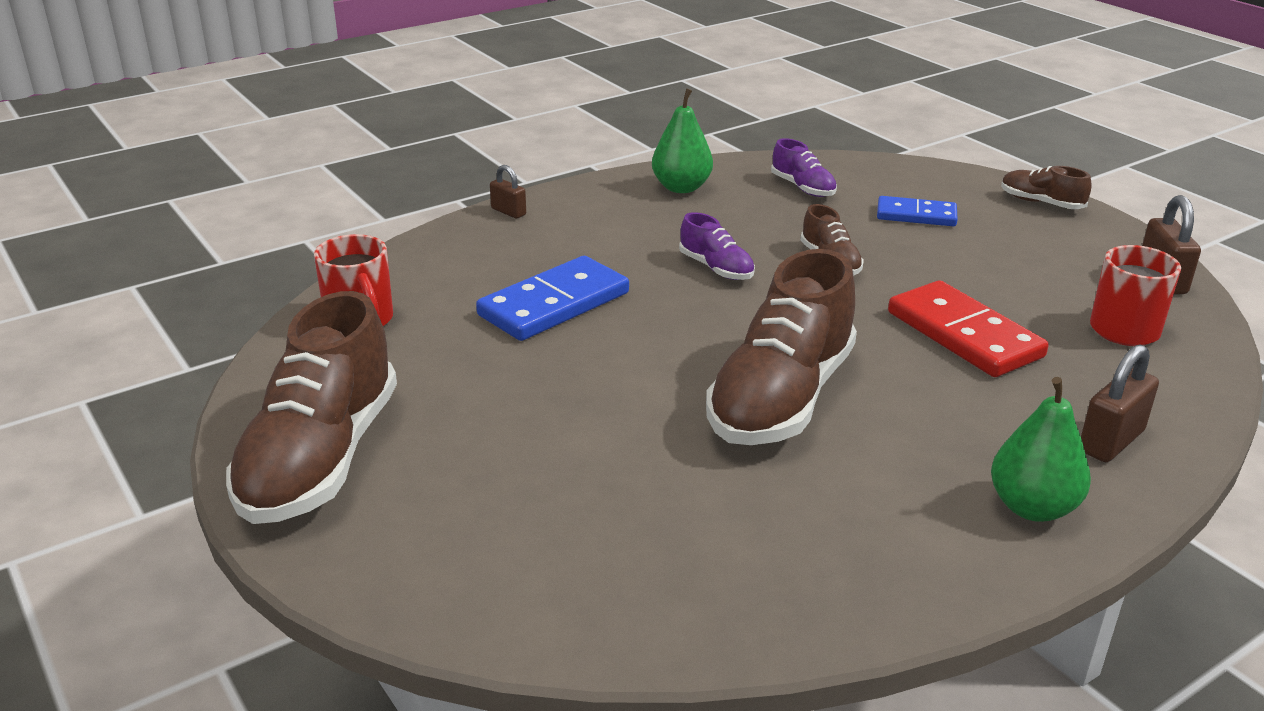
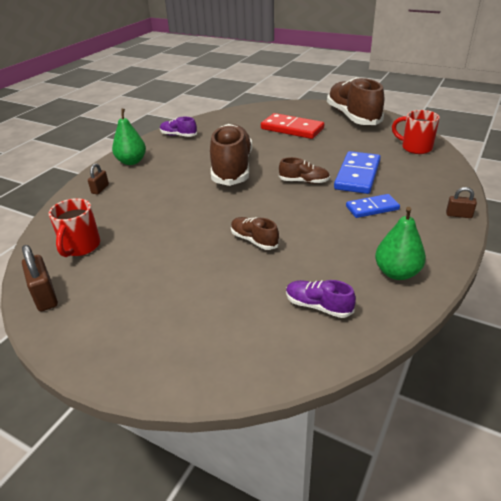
camera: 155 degrees right, 5 degrees up
purple shoe [679,212,755,280] -> purple shoe moved to [160,117,197,137]
blue domino [877,196,958,226] -> blue domino moved to [346,194,400,218]
red domino [888,280,1049,377] -> red domino moved to [261,113,324,139]
brown shoe [1001,166,1092,209] -> brown shoe moved to [279,157,330,184]
brown padlock [1081,344,1159,462] -> brown padlock [88,163,109,194], size x0.62

